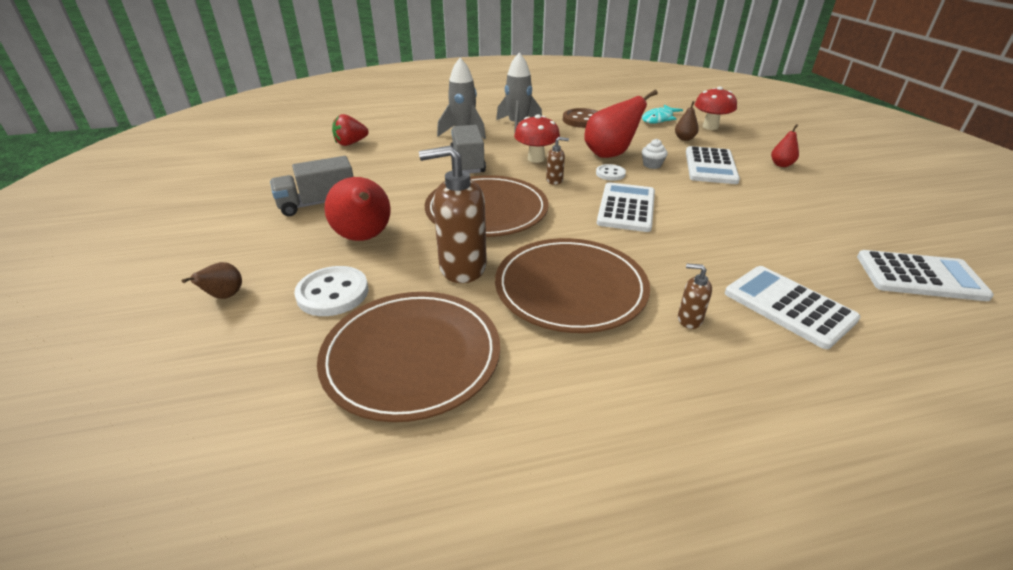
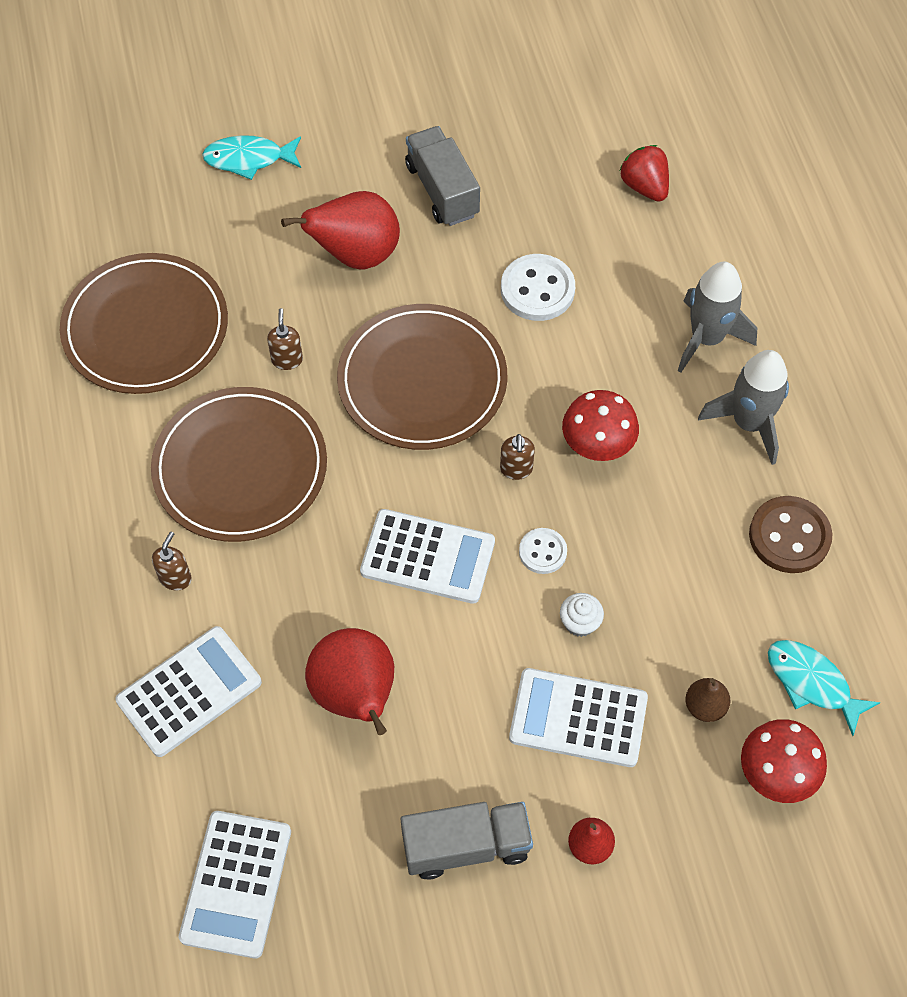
camera: 90 degrees right, 25 degrees up
brown pear [182,262,242,299] -> turquoise fish [202,135,301,180]
white button [294,266,368,316] -> white button moved to [501,254,575,321]
brown soap dispenser [419,146,487,283] -> brown soap dispenser [267,308,303,370], size x0.46
grey truck [451,125,486,173] -> grey truck moved to [400,802,533,880]
red pear [584,90,658,158] -> red pear moved to [305,628,394,735]

